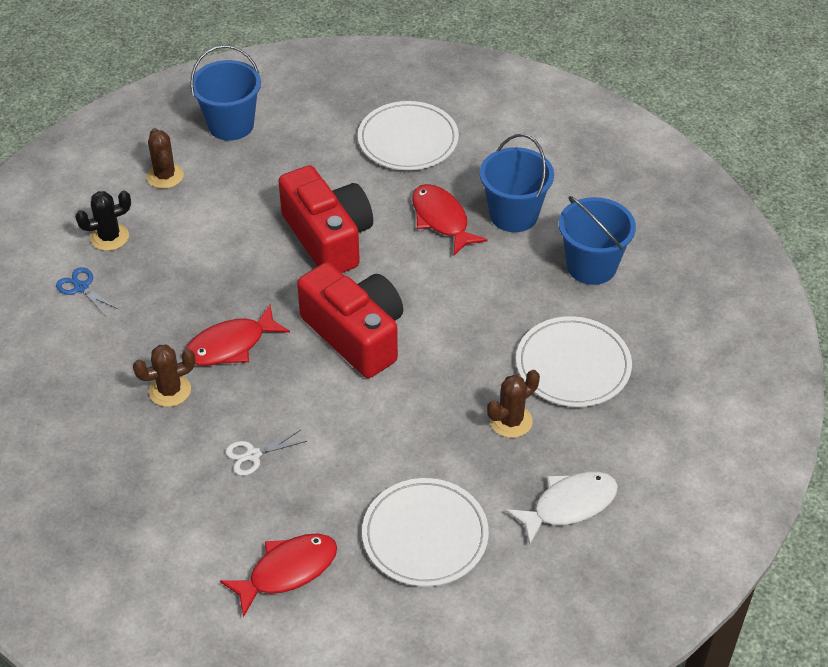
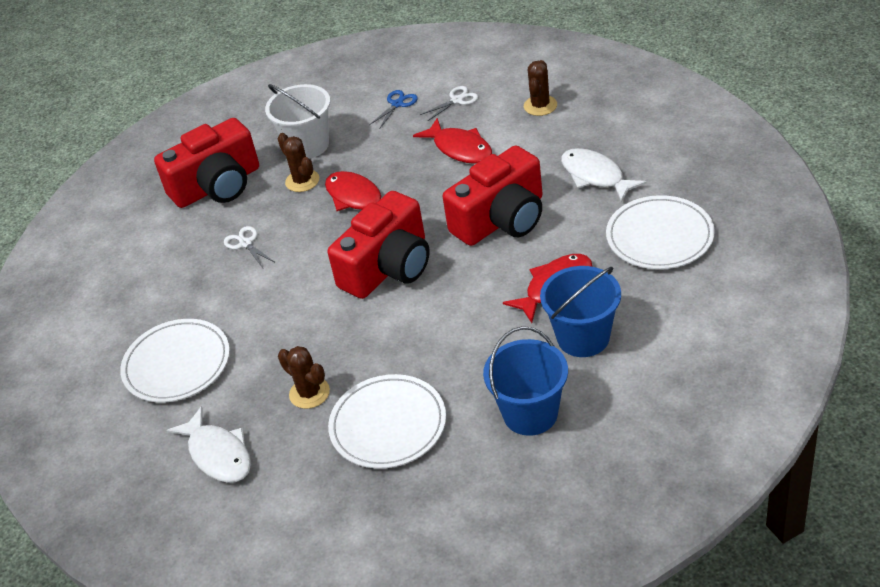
camera: 85 degrees right, 5 degrees down
black cactus [75,190,131,251] -> white scissors [420,86,478,121]
brown cactus [146,128,184,189] -> brown cactus turned 45 degrees counterclockwise [524,60,557,116]
blue bucket [190,45,261,141] -> none
red fish [220,534,337,618] -> red fish moved to [413,118,492,164]
none -> red camera [154,118,259,208]
none -> white bucket [265,84,330,159]
none -> white fish [561,148,647,202]

